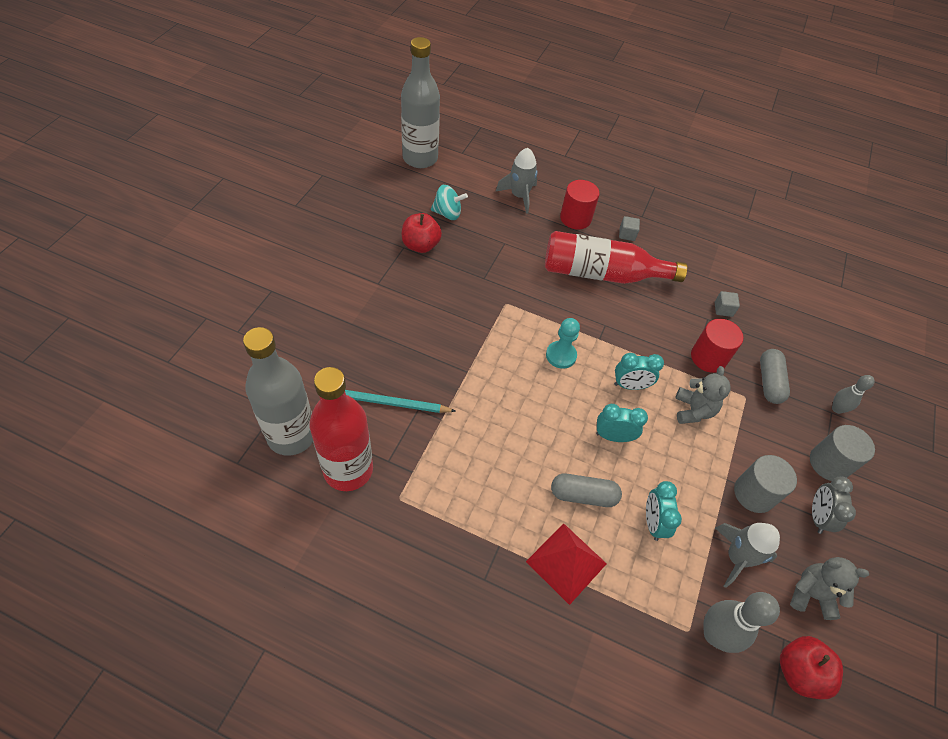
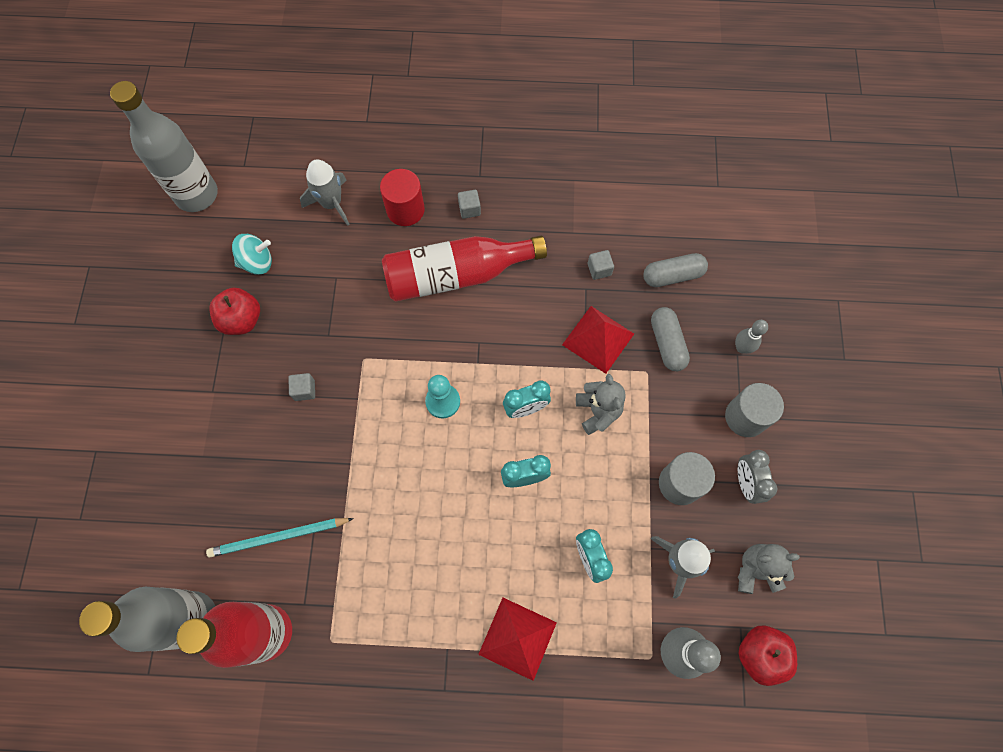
camera: 15 degrees left, 15 degrees up
grey capsule [551,474,622,507] -> grey capsule moved to [643,253,708,287]
red cylinder [691,319,743,373] -> red pyramid [562,306,634,374]
none -> grey cube [288,373,315,401]

